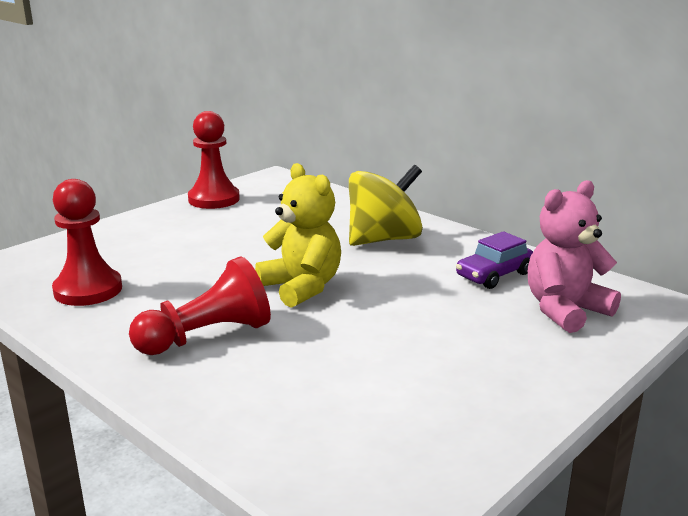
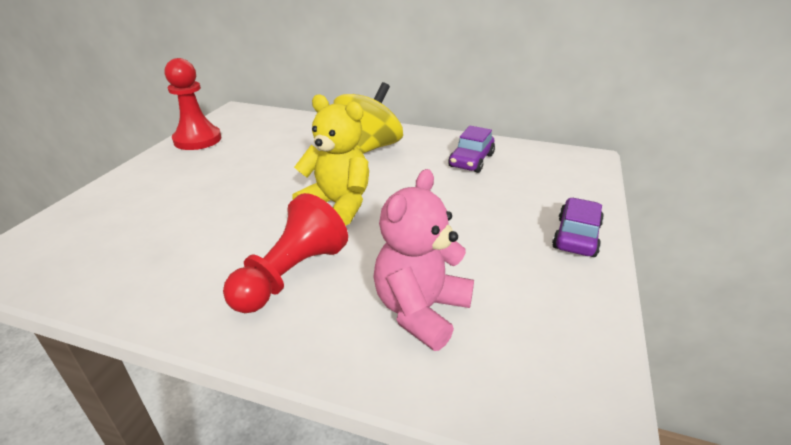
camera: 25 degrees left, 10 degrees up
red pawn [52,179,122,306] -> none
pink teddy bear [528,180,621,333] -> pink teddy bear moved to [373,169,474,351]
none -> purple car [552,198,604,257]

